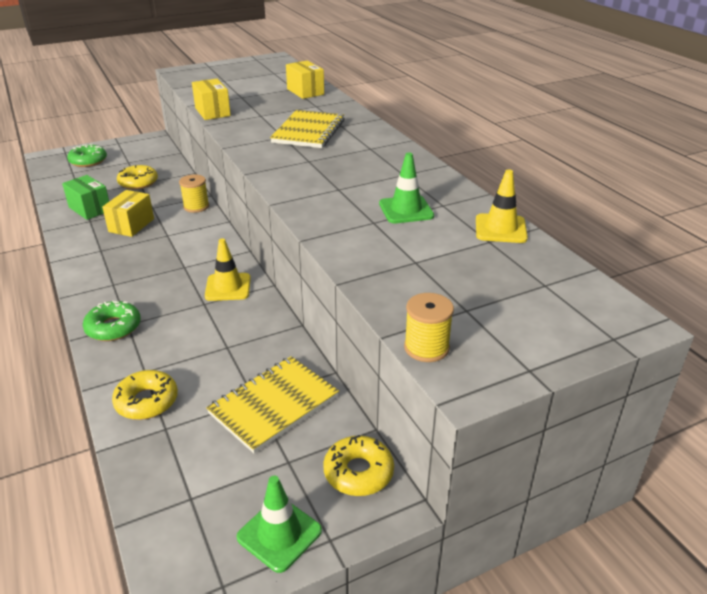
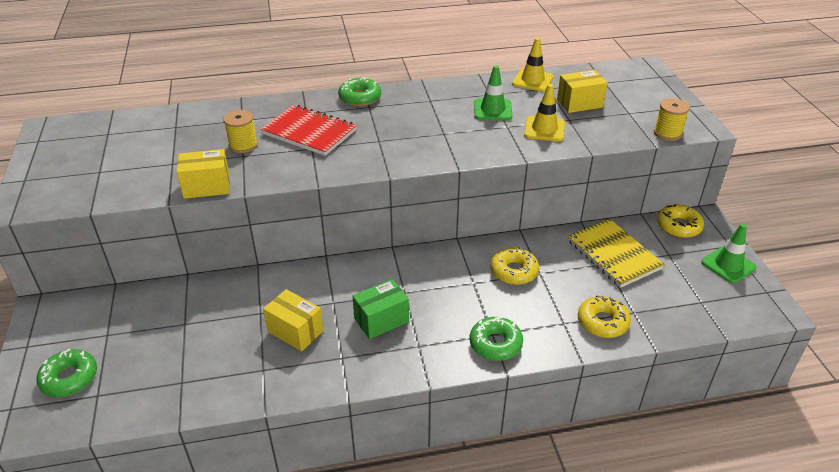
camera: 75 degrees left, 5 degrees up
green box [62,175,109,220] -> green box moved to [352,279,409,339]
yellow donut [117,165,158,190] -> yellow donut moved to [491,247,539,285]
yellow spool [179,174,209,213] -> yellow spool moved to [223,110,258,153]
yellow traffic cone [205,238,251,301] -> yellow traffic cone moved to [524,84,565,142]
yellow notebook [270,110,345,148] -> red notebook [260,104,357,156]
yellow box [286,61,324,99] -> yellow box moved to [557,70,608,113]
none -> green donut [338,78,381,106]

